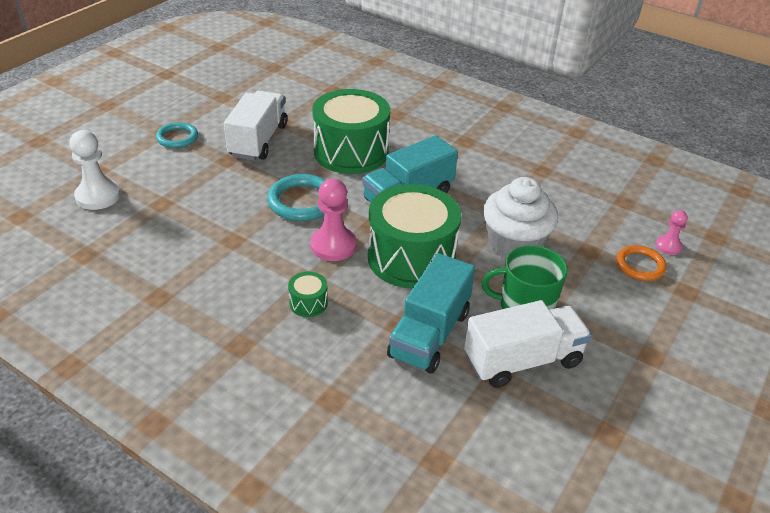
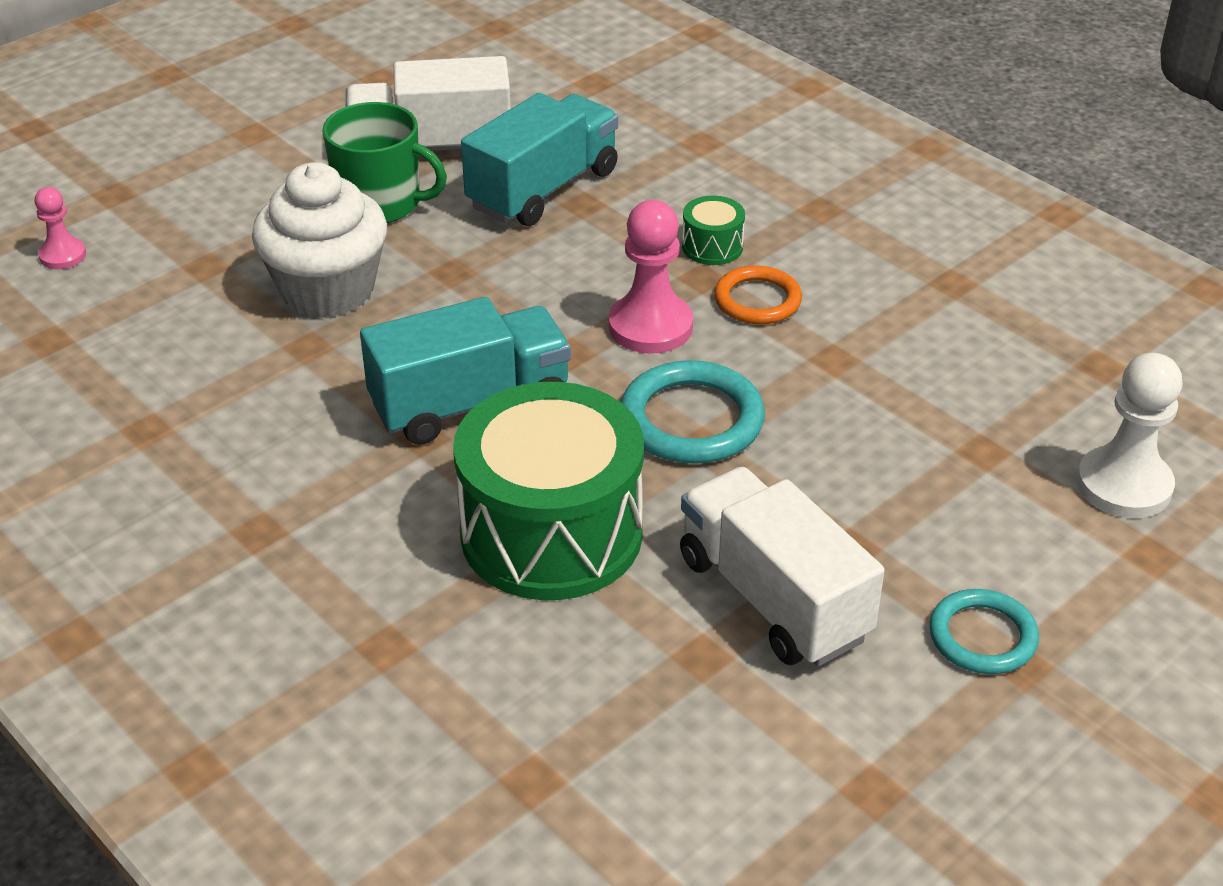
camera: 165 degrees left, 0 degrees up
white truck [224,91,287,161] -> white truck turned 120 degrees clockwise [680,467,885,667]
green drum [368,184,461,289] -> none
orange ring [616,245,667,281] -> orange ring moved to [714,265,802,324]

